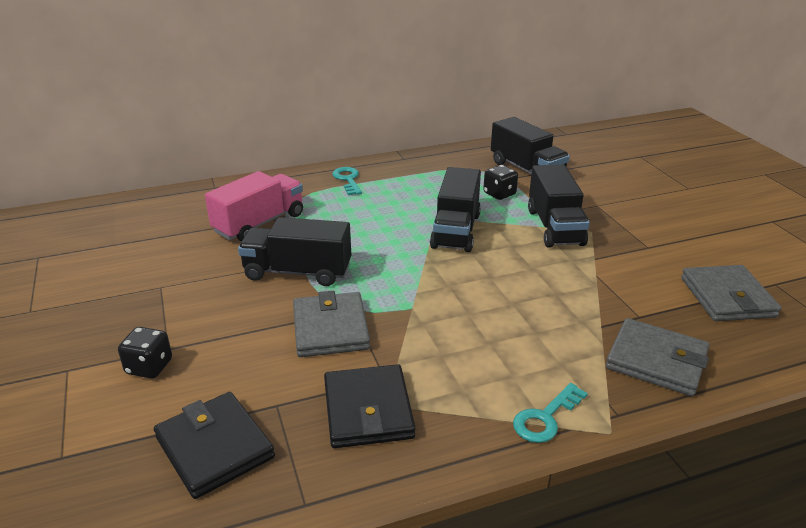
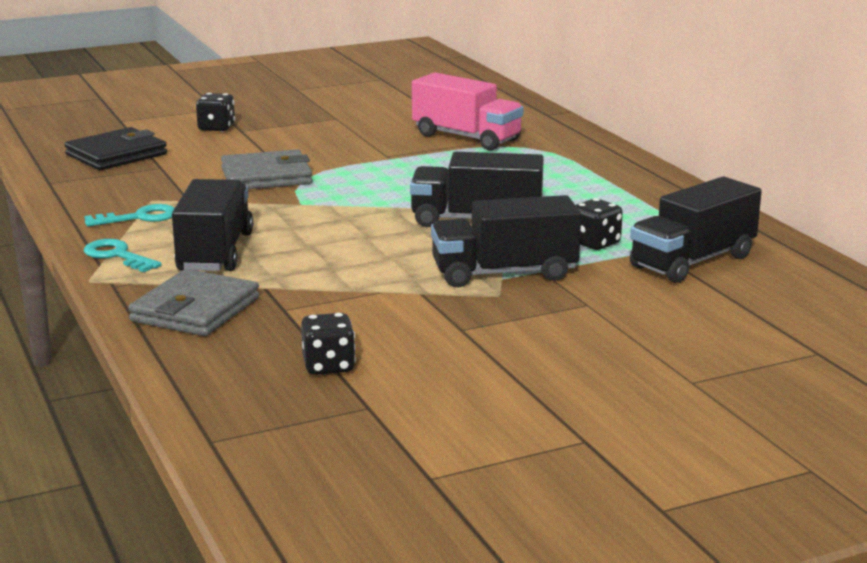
camera: 85 degrees right, 10 degrees down
black truck [238,217,351,286] -> black truck moved to [172,179,253,271]
black wallet [324,364,416,448] -> none
turquoise key [332,167,362,195] -> turquoise key moved to [84,204,174,226]
grey wallet [681,265,781,321] -> black dice [301,313,356,375]

